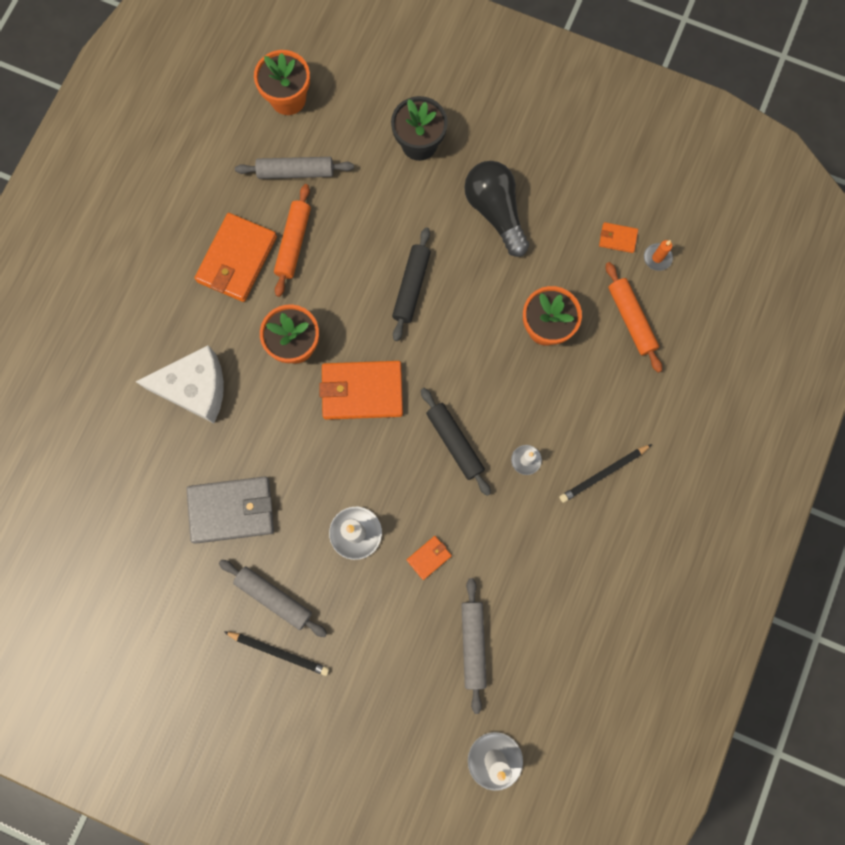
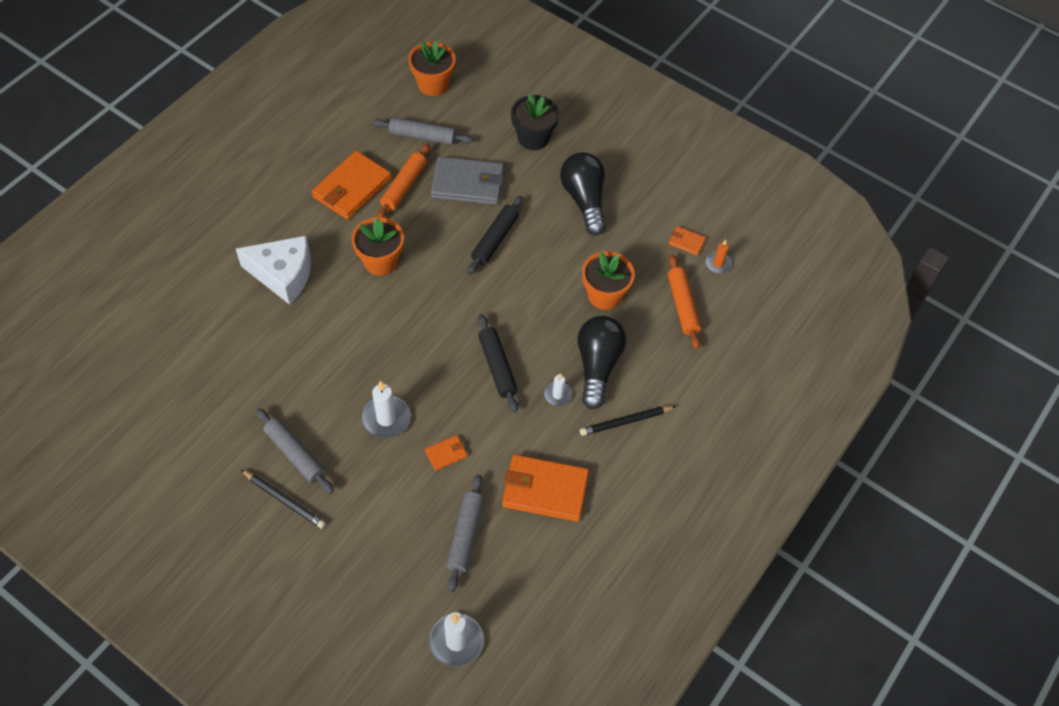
camera: 10 degrees right, 20 degrees down
grey wallet [187,476,274,544] -> grey wallet moved to [431,156,504,205]
orange wallet [319,361,403,420] -> orange wallet moved to [502,454,589,522]
none -> black light bulb [577,316,626,409]

